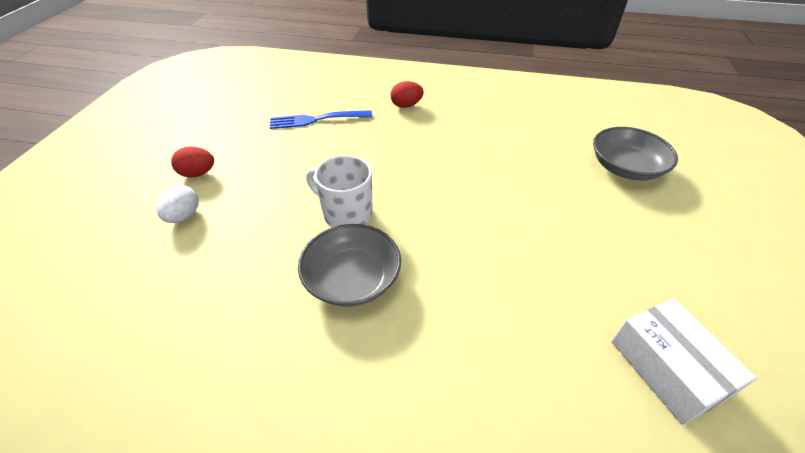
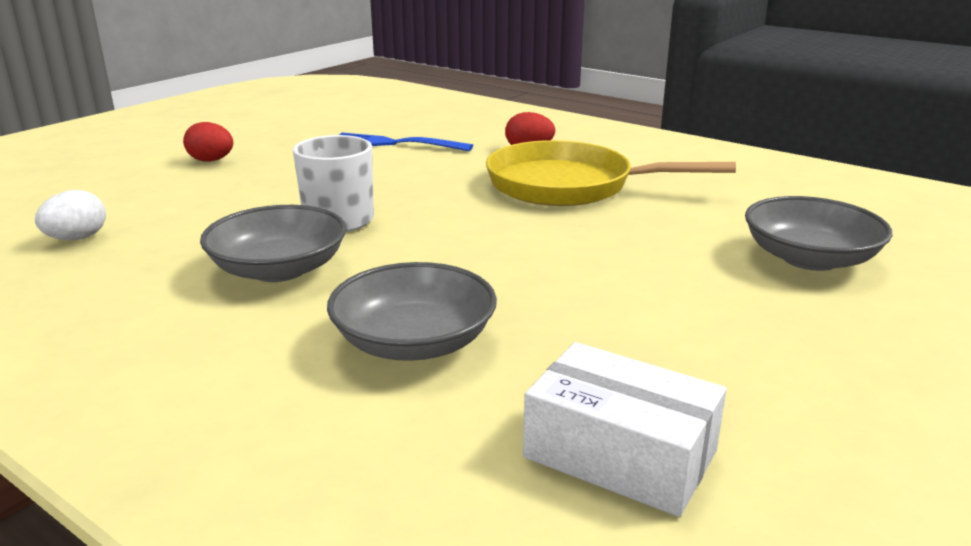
camera: 25 degrees right, 20 degrees down
white egg [157,185,199,223] -> white egg moved to [35,190,106,240]
white box [611,298,757,425] -> white box turned 60 degrees counterclockwise [523,342,727,517]
none -> grey bowl [327,262,497,361]
none -> yellow pan [486,140,736,206]

